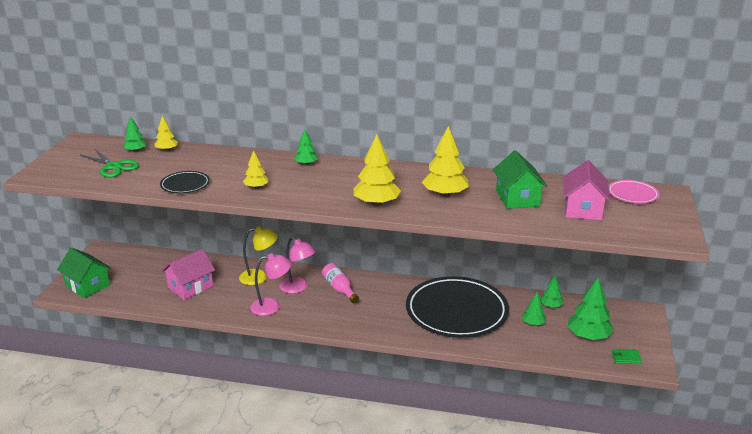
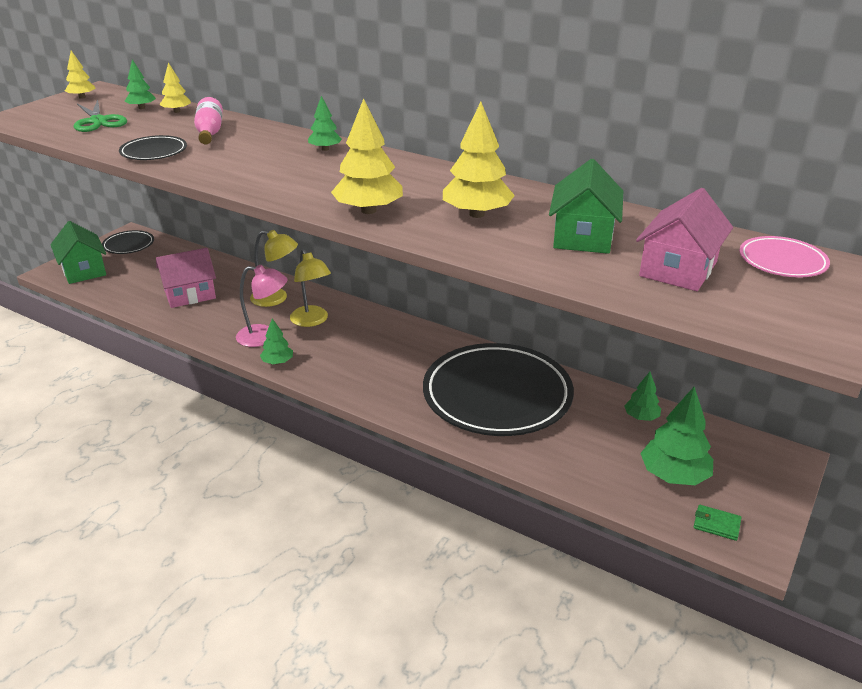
camera: 20 degrees right, 5 degrees up
yellow tree [243,150,269,189] -> yellow tree moved to [65,50,96,99]
pink lamp [279,237,316,294] -> yellow lamp [290,249,331,327]
pink bottle [322,263,359,303] -> pink bottle moved to [194,97,223,145]
green tree [522,292,546,325] -> green tree moved to [260,319,293,365]
none -> black plate [102,230,154,254]

